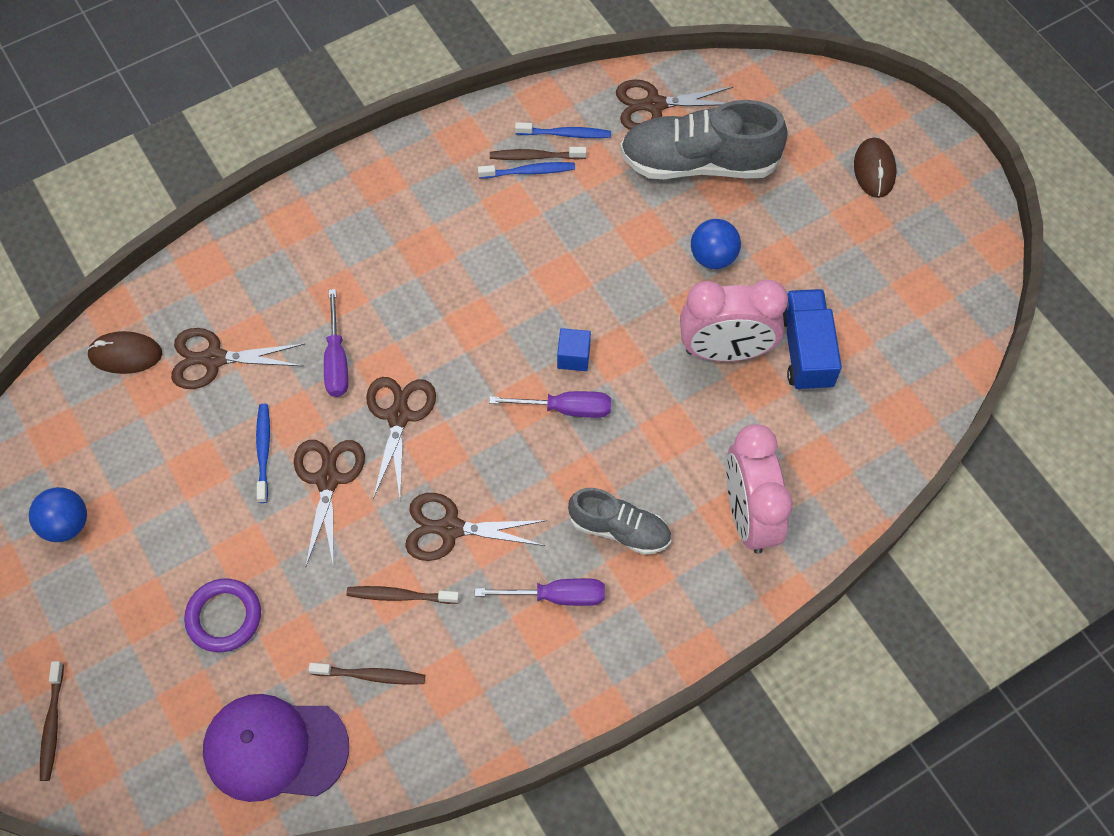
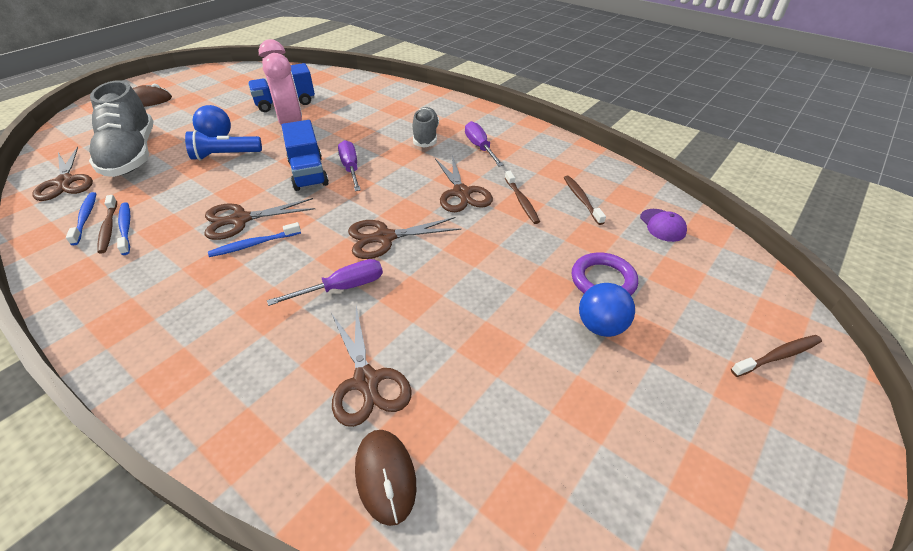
camera: 110 degrees left, 20 degrees down
blue ball [29,487,87,542] -> blue ball moved to [579,283,635,337]
purple cap [203,694,349,802] -> purple cap [640,209,687,242], size x0.48
blue toothbrush [256,404,270,503] -> blue toothbrush moved to [208,222,301,257]
brown scissors [294,440,365,568] -> brown scissors moved to [205,198,315,240]
blue cube [557,328,591,371] -> blue truck [282,120,329,191]
pink clock [726,424,793,554] -> none
none -> blue flashlight [185,130,262,160]

